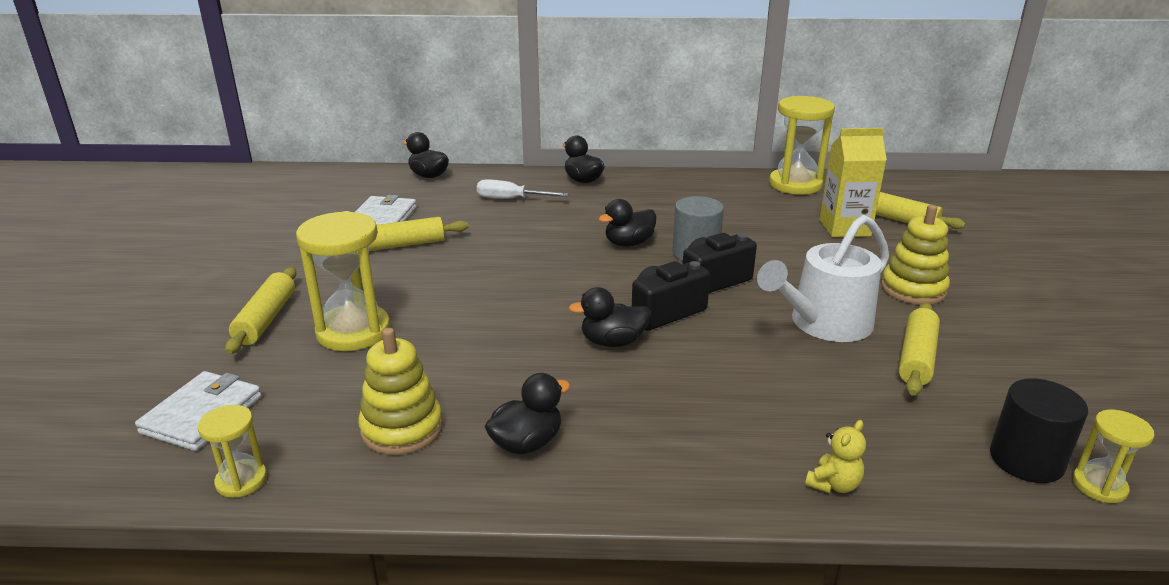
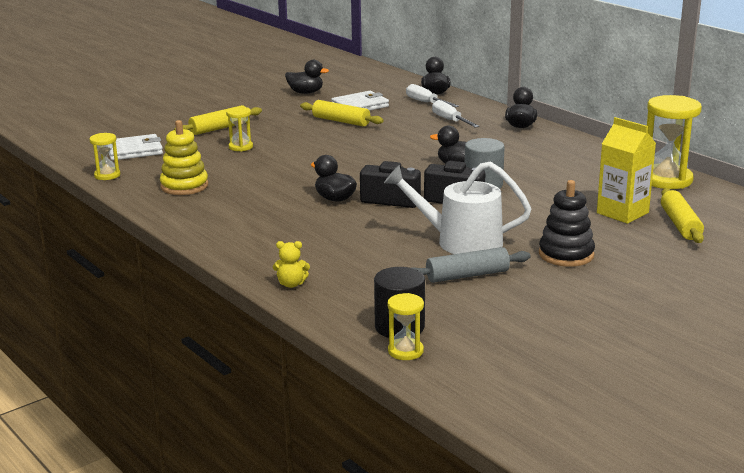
camera: 50 degrees right, 5 degrees down
yellow hourglass [296,211,391,351] -> yellow hourglass [226,107,253,151], size x0.52
black duck [485,373,571,455] -> black duck moved to [285,60,329,94]
yellow stacking toy [881,205,950,305] -> black stacking toy [539,180,595,267]
yellow rolling pin [899,303,940,396] -> grey rolling pin [412,247,531,283]
none -> white screwdriver [406,84,459,107]

